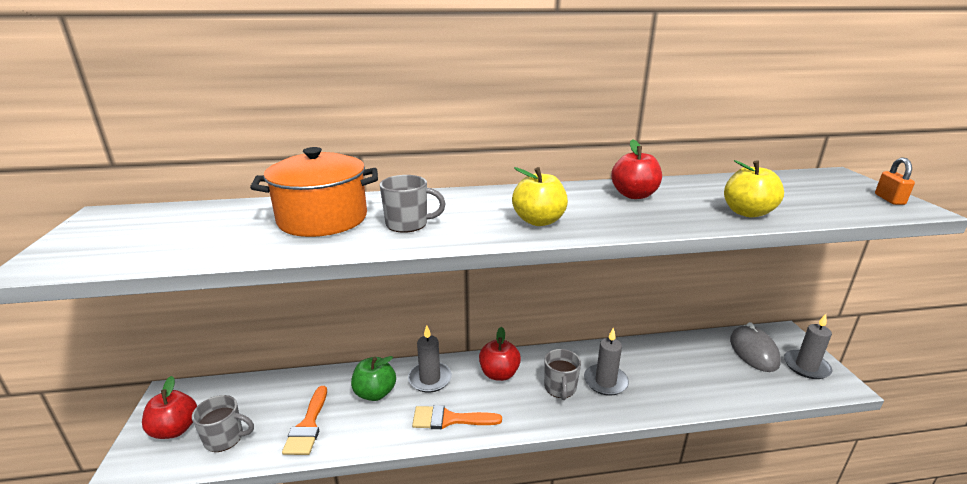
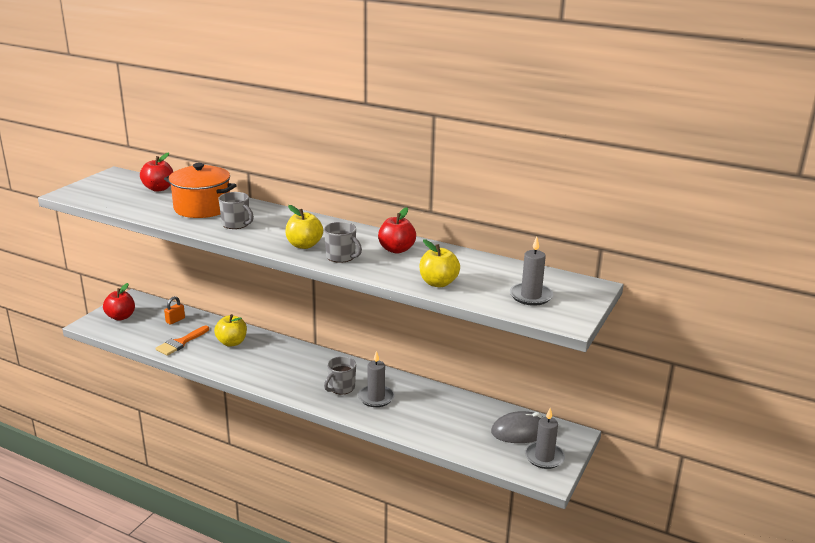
camera: 35 degrees right, 0 degrees up
grey mug [192,395,254,452] -> grey mug moved to [324,222,362,263]
green apple [351,356,396,401] -> yellow apple [214,314,247,347]
grey candle [408,325,452,393] -> grey candle moved to [510,237,553,306]
orange brush [412,405,502,429] -> none
red apple [479,327,521,381] -> red apple moved to [140,153,173,192]
grey mouse [730,322,781,372] -> grey mouse turned 45 degrees clockwise [491,411,543,443]
orange padlock [875,157,915,205] -> orange padlock moved to [164,296,185,325]

